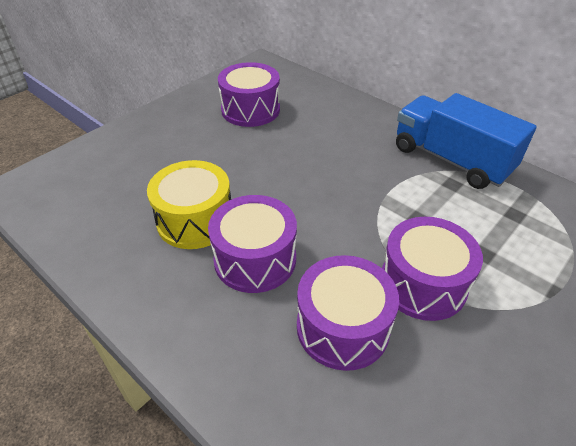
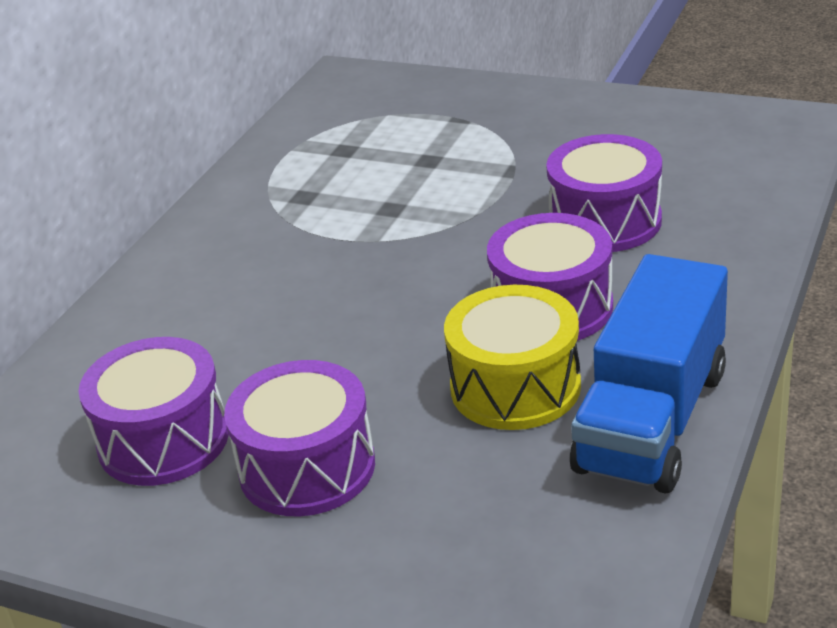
camera: 105 degrees left, 10 degrees down
purple drum [382,217,483,321] -> purple drum moved to [224,360,375,517]
blue truck [396,93,537,189] -> blue truck moved to [570,254,728,493]

